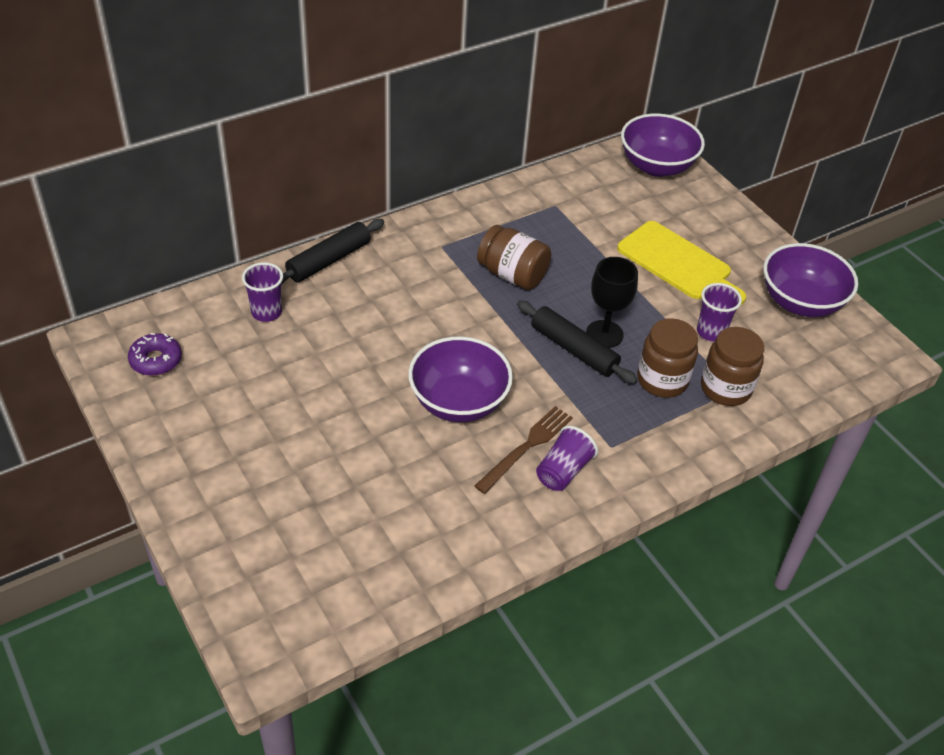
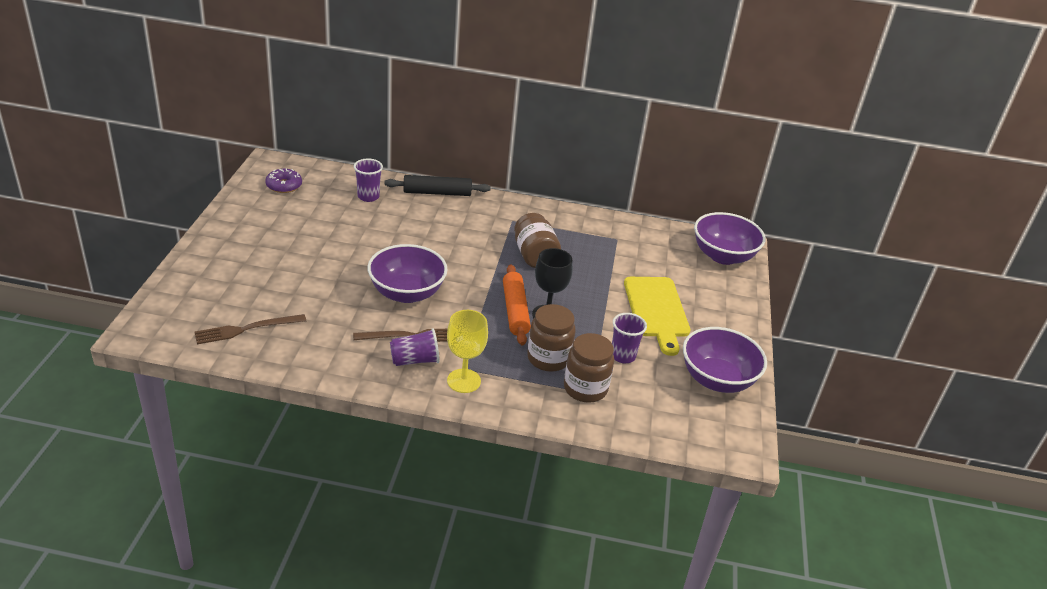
camera: 40 degrees right, 10 degrees down
black rolling pin [517,300,638,384] -> orange rolling pin [503,264,531,346]
none -> brown fork [194,314,306,344]
none -> yellow goblet [447,310,488,393]

